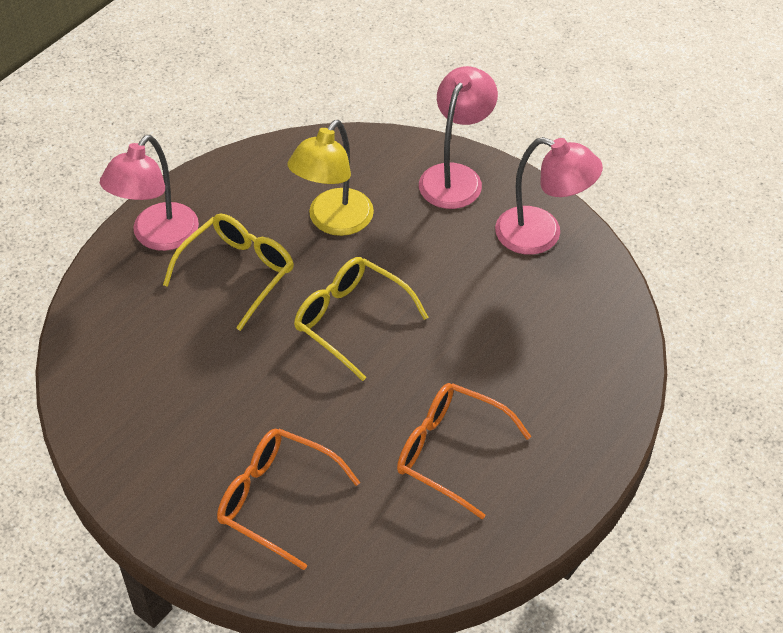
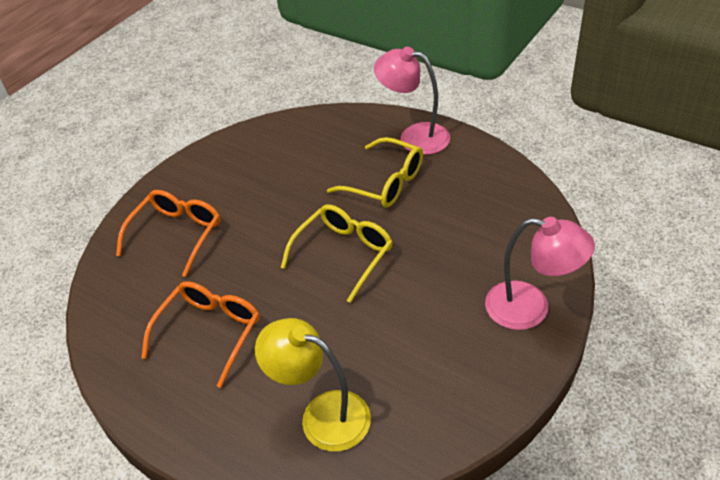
camera: 90 degrees right, 5 degrees down
yellow lamp [288,120,374,236] -> yellow lamp moved to [255,318,371,452]
pink lamp [495,137,603,255] -> none

